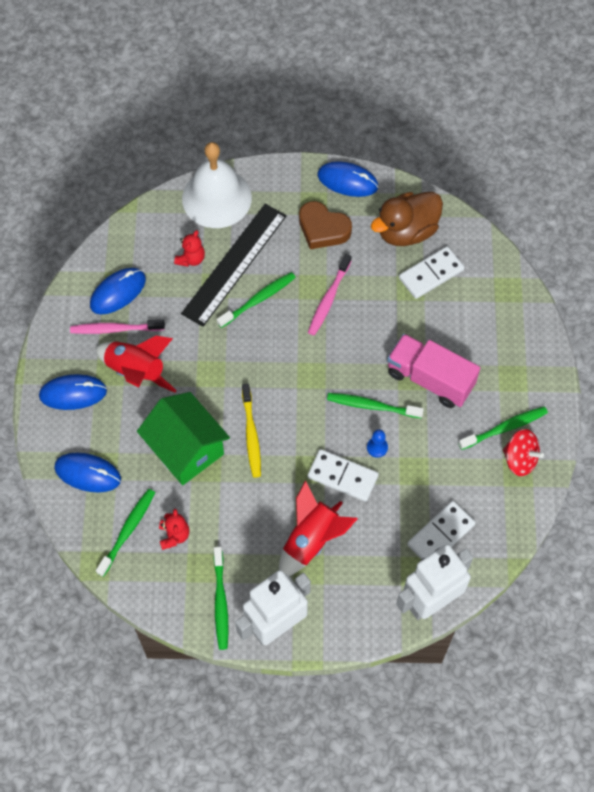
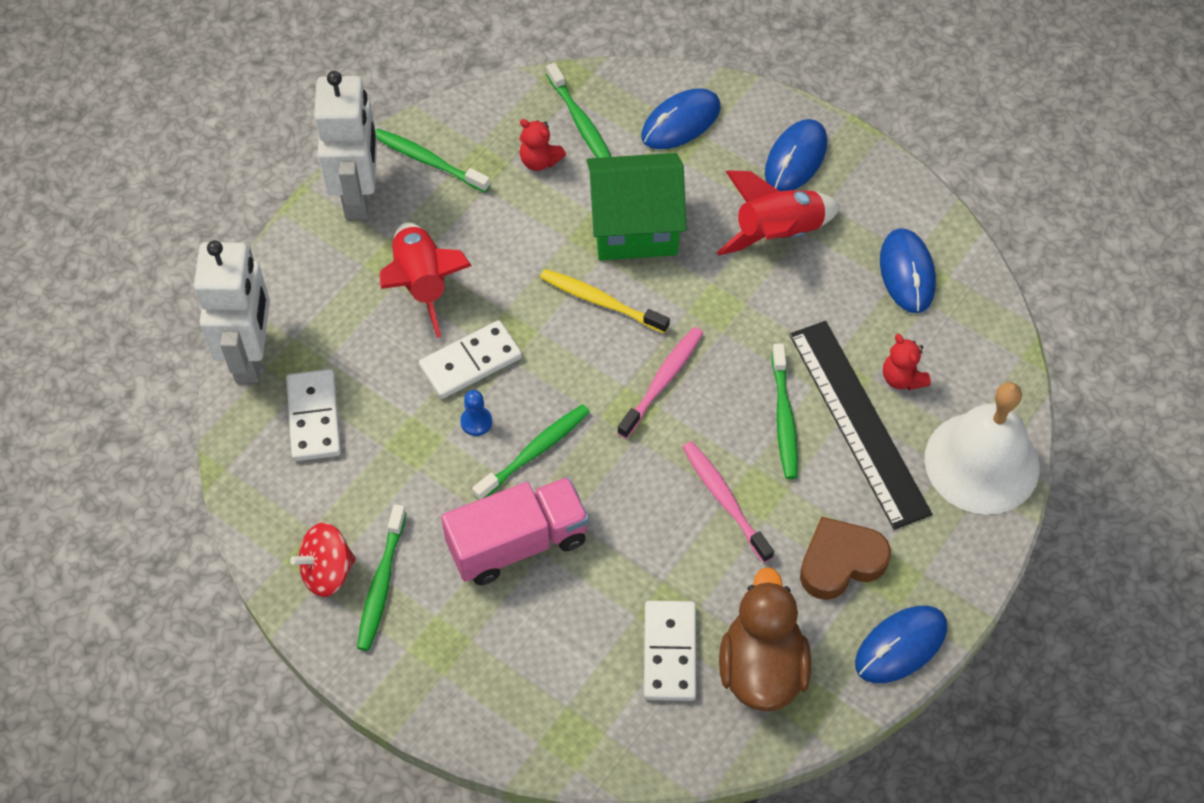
camera: 125 degrees right, 5 degrees down
pink toothbrush [70,320,165,334] -> pink toothbrush moved to [617,327,703,439]

